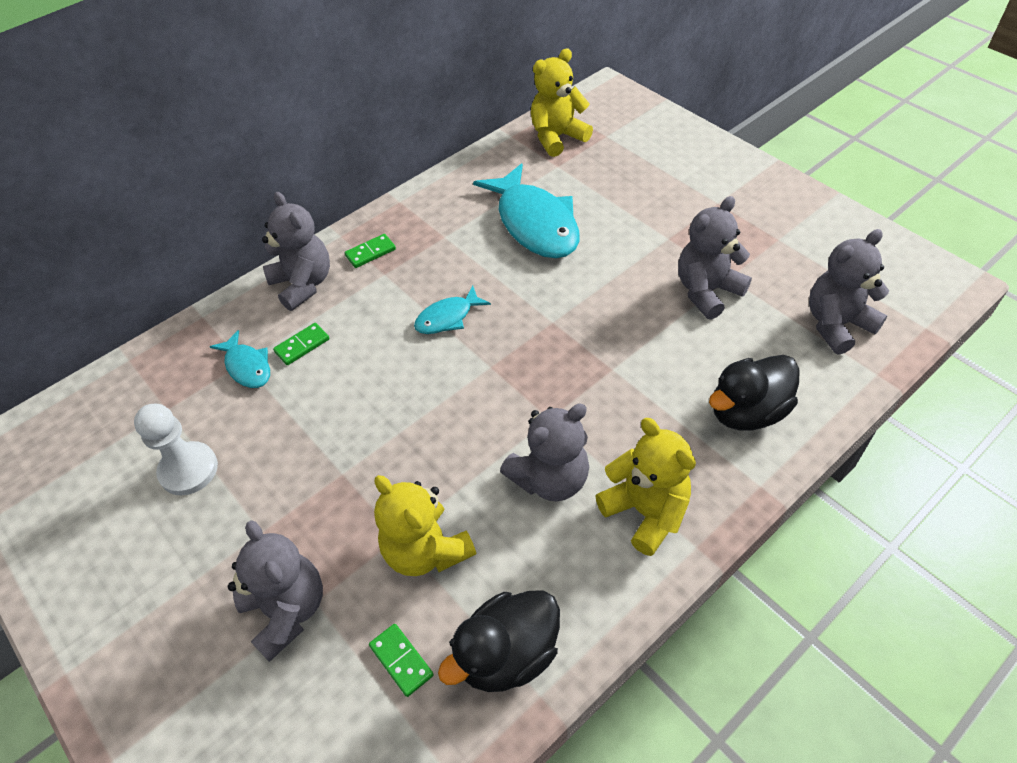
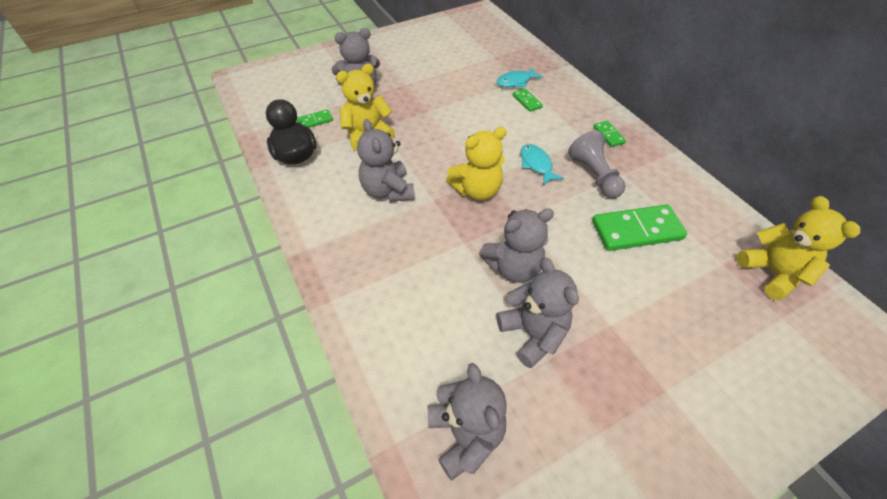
camera: 100 degrees right, 0 degrees up
white pawn [134,404,218,495] -> none
grey teddy bear [262,192,330,311] -> grey teddy bear moved to [479,208,554,283]
turquoise fish [473,163,580,258] -> green domino [592,205,687,251]
yellow teddy bear [595,418,696,556] -> yellow teddy bear moved to [446,127,506,200]
black duck [709,355,800,431] -> none
none -> grey pawn [568,130,625,198]

